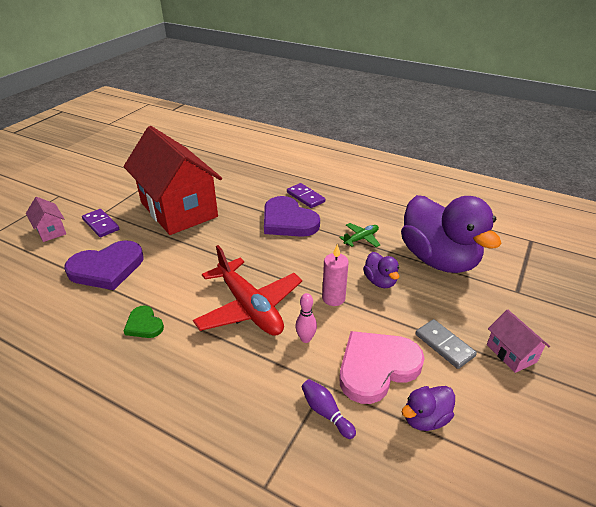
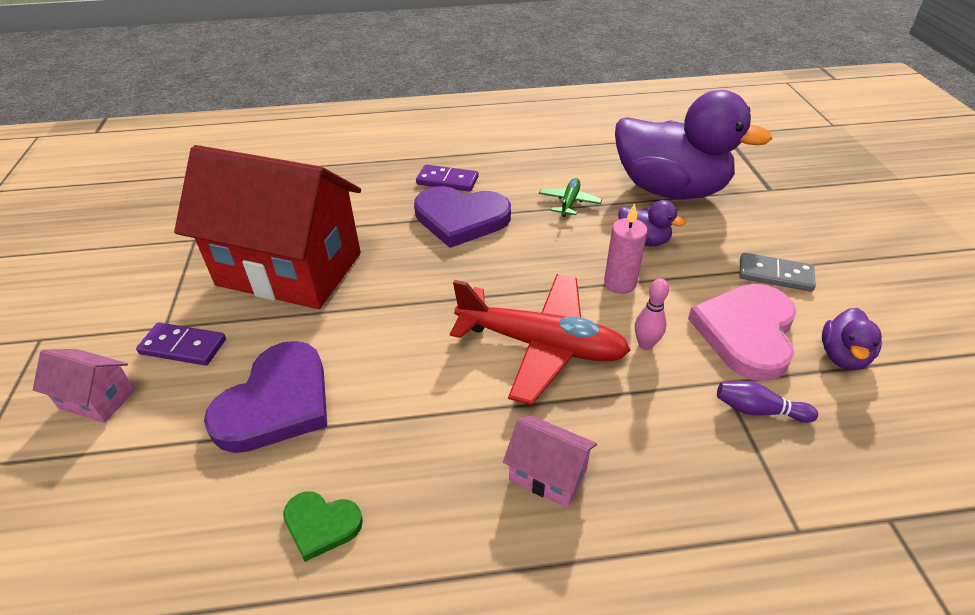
camera: 35 degrees left, 5 degrees up
green heart [124,305,164,338] -> green heart moved to [283,491,363,562]
pink house [487,309,550,373] -> pink house moved to [503,415,597,508]

